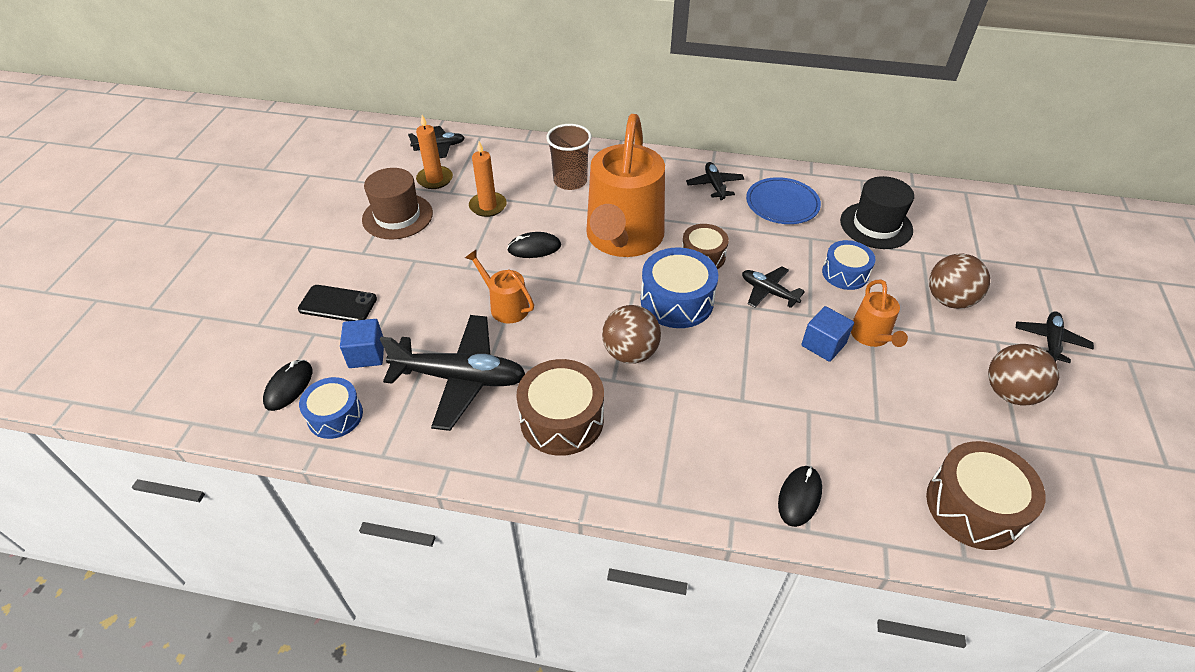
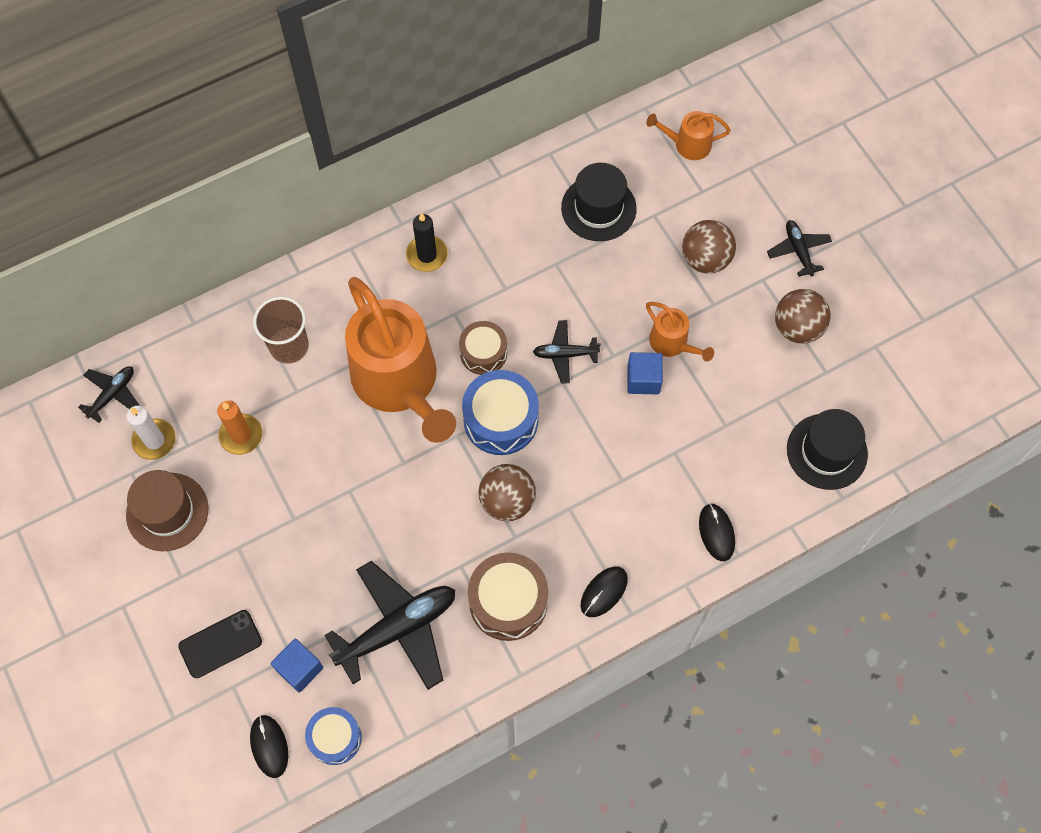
camera: 40 degrees left, 20 degrees up
orange candle [416,115,453,189] -> white candle [126,406,176,460]
orange watering can [465,249,534,324] -> orange watering can moved to [646,111,731,160]
black mouse [507,232,561,258] -> black mouse moved to [580,566,628,617]
black plane [686,162,744,200] -> black candle [406,213,448,272]
blue plate [746,177,821,224] -> none
blue drum [822,240,876,290] -> none
brown drum [926,441,1046,550] -> black hat [787,409,868,490]

